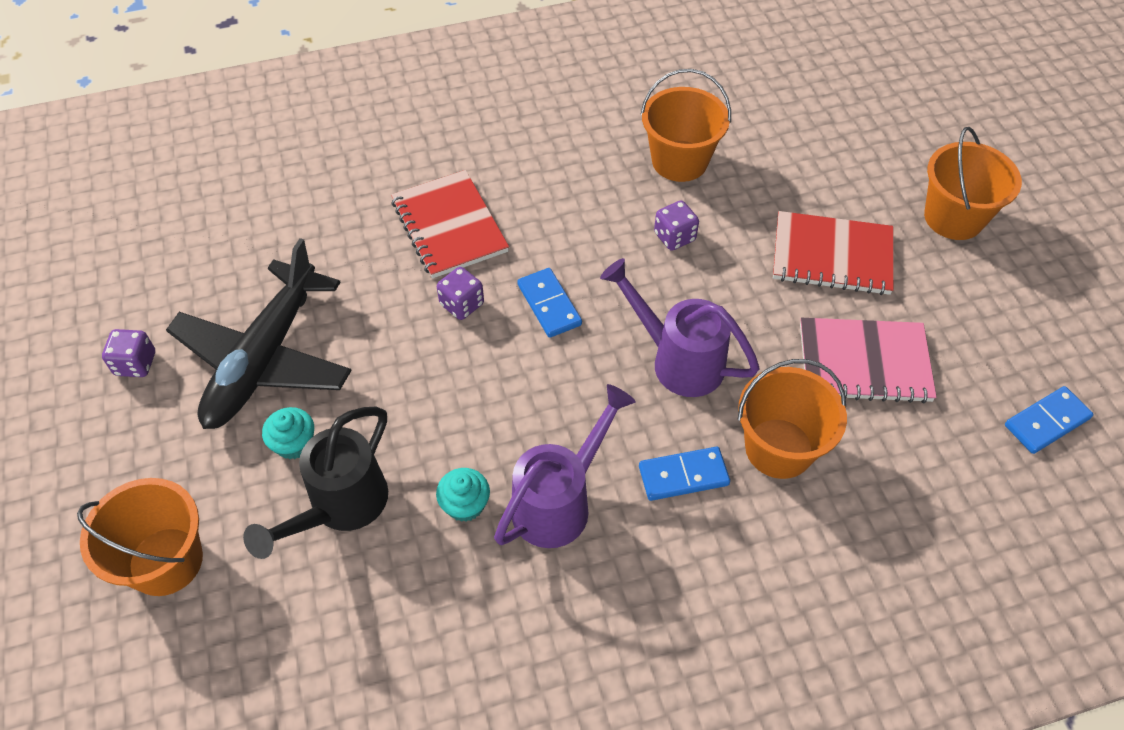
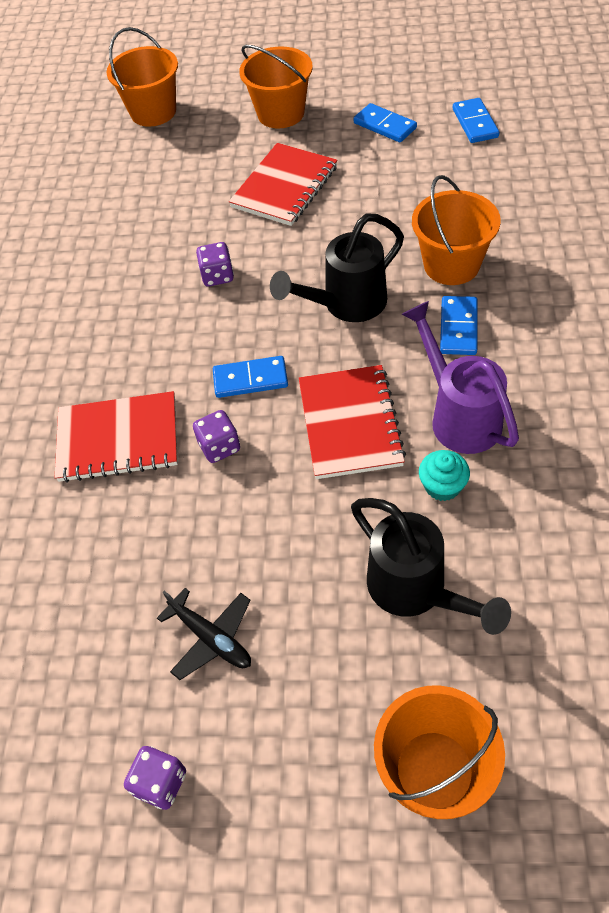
camera: 65 degrees left, 0 degrees up
black plane [166,238,352,429] -> black plane [157,588,251,680], size x0.48
turquoise cupcake [262,407,314,459] -> none
purple watering can [600,258,760,397] -> black watering can [270,213,404,322]
orange bucket [640,69,731,182] -> orange bucket moved to [106,27,178,127]
pink notebook [800,318,937,403] -> none
none -> red notebook [299,365,406,479]
none -> blue domino [353,103,417,142]

